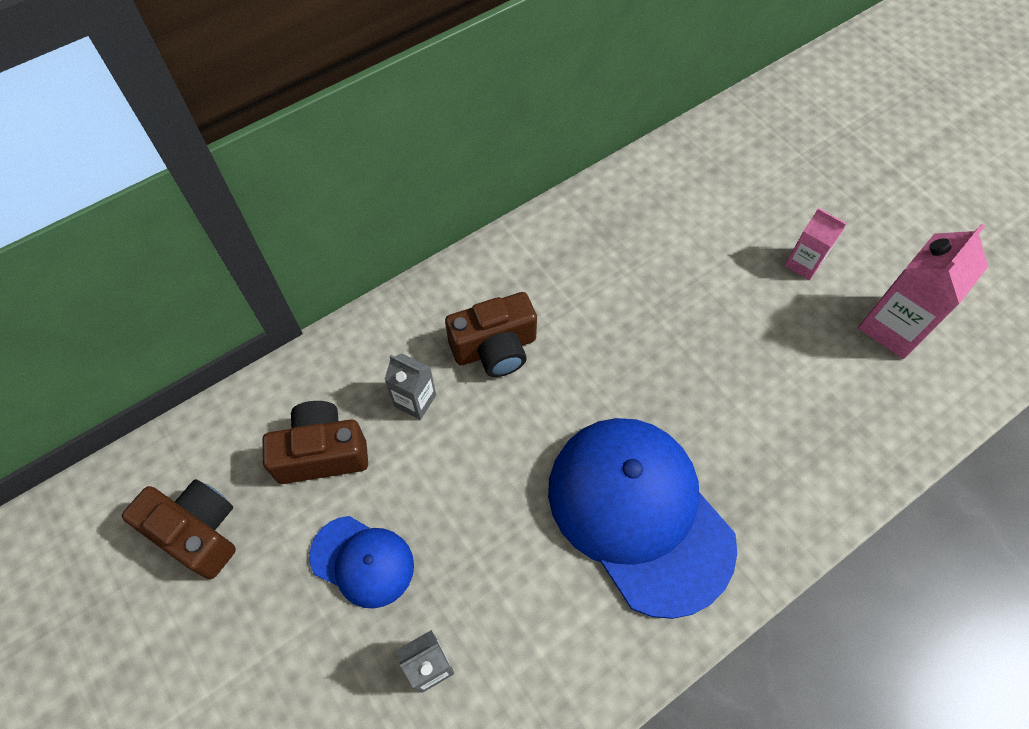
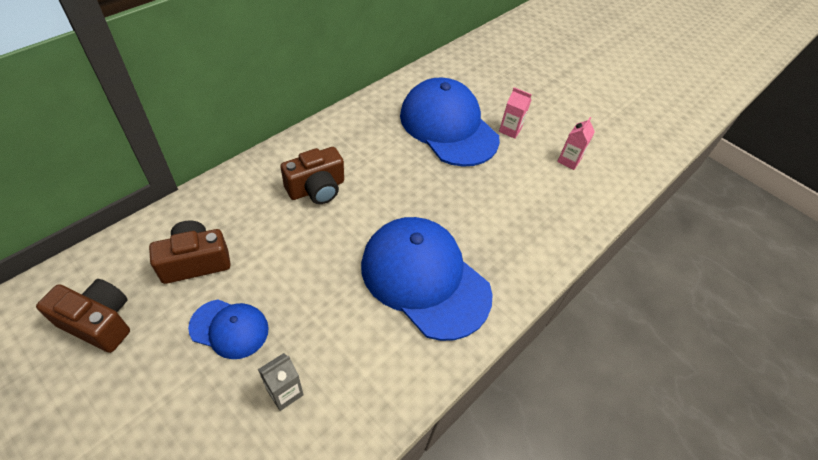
camera: 15 degrees left, 10 degrees down
grey carton [384,353,436,420] -> none
pink carton [858,224,988,359] -> pink carton [557,117,595,170], size x0.57
none -> blue cap [400,77,500,167]

